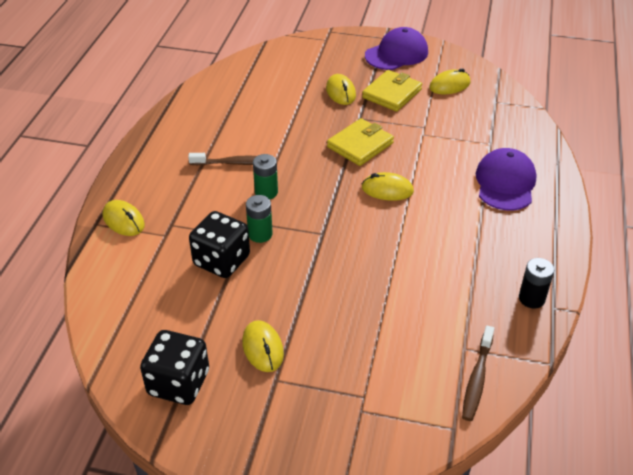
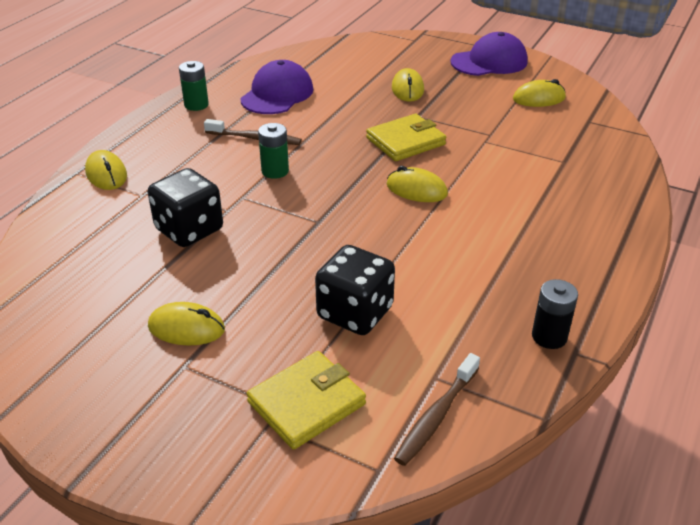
camera: 15 degrees right, 5 degrees down
black dice [140,330,209,405] -> black dice moved to [315,245,395,335]
yellow mouse [242,320,284,372] -> yellow mouse turned 75 degrees counterclockwise [148,302,225,345]
green battery [246,195,273,243] -> green battery moved to [179,61,209,111]
yellow wallet [362,70,422,111] -> yellow wallet moved to [247,351,366,450]
purple cap [476,148,537,211] -> purple cap moved to [240,60,313,114]

